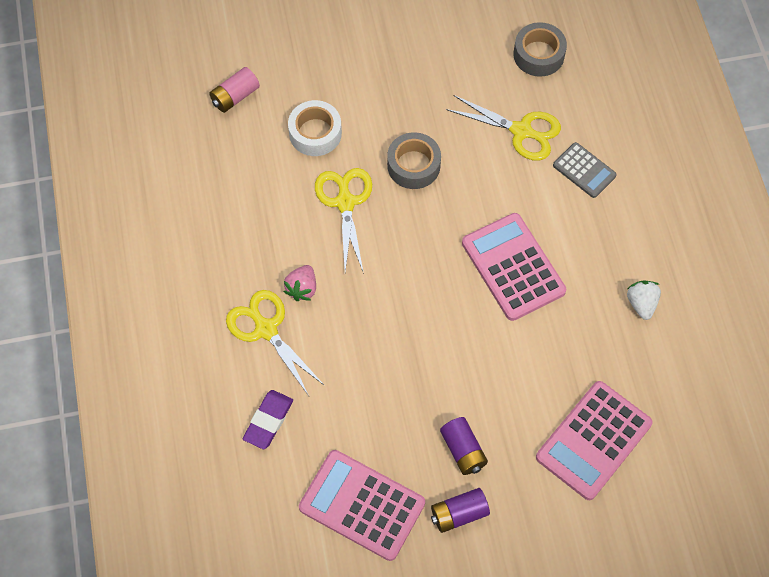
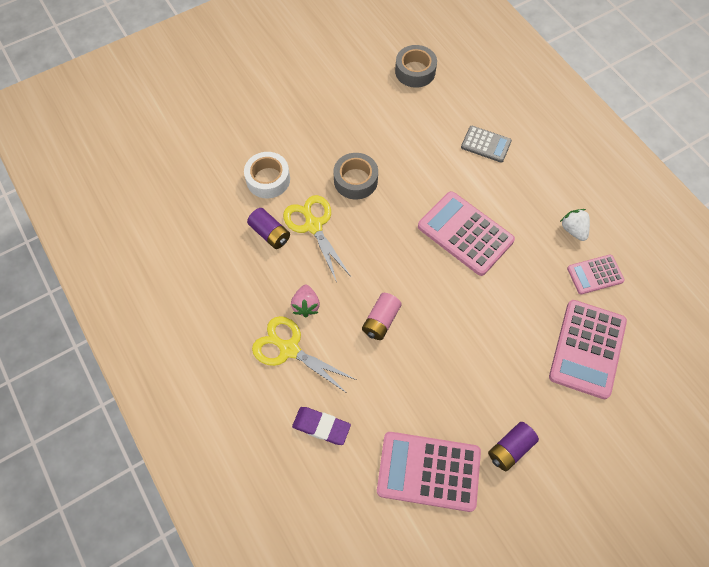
camera: 20 degrees left, 0 degrees up
pink battery [209,67,260,113] -> pink battery moved to [362,293,402,340]
purple eraser [243,390,293,449] -> purple eraser turned 75 degrees counterclockwise [292,407,351,445]
purple battery [440,417,488,475] -> purple battery moved to [247,208,290,249]
yellow scissors [446,95,561,161] -> none
none -> pink calculator [567,255,625,294]

